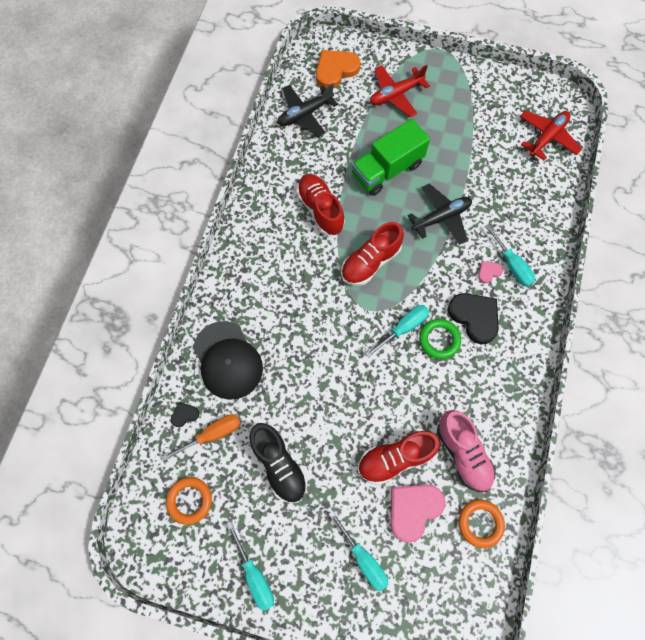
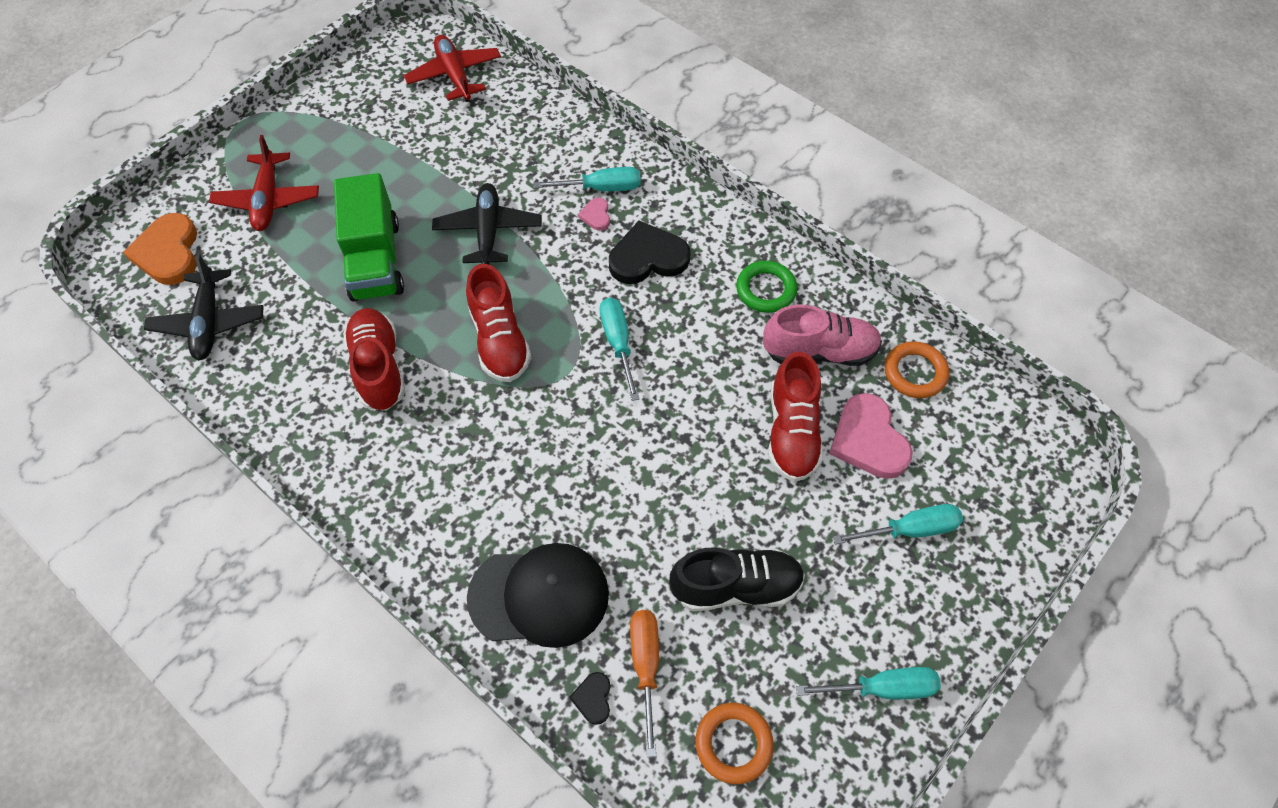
camera: 65 degrees left, 10 degrees down
red shoe [297,174,345,235] -> red shoe turned 75 degrees clockwise [343,308,405,411]
green ring [419,319,461,359] -> green ring moved to [736,261,797,313]

